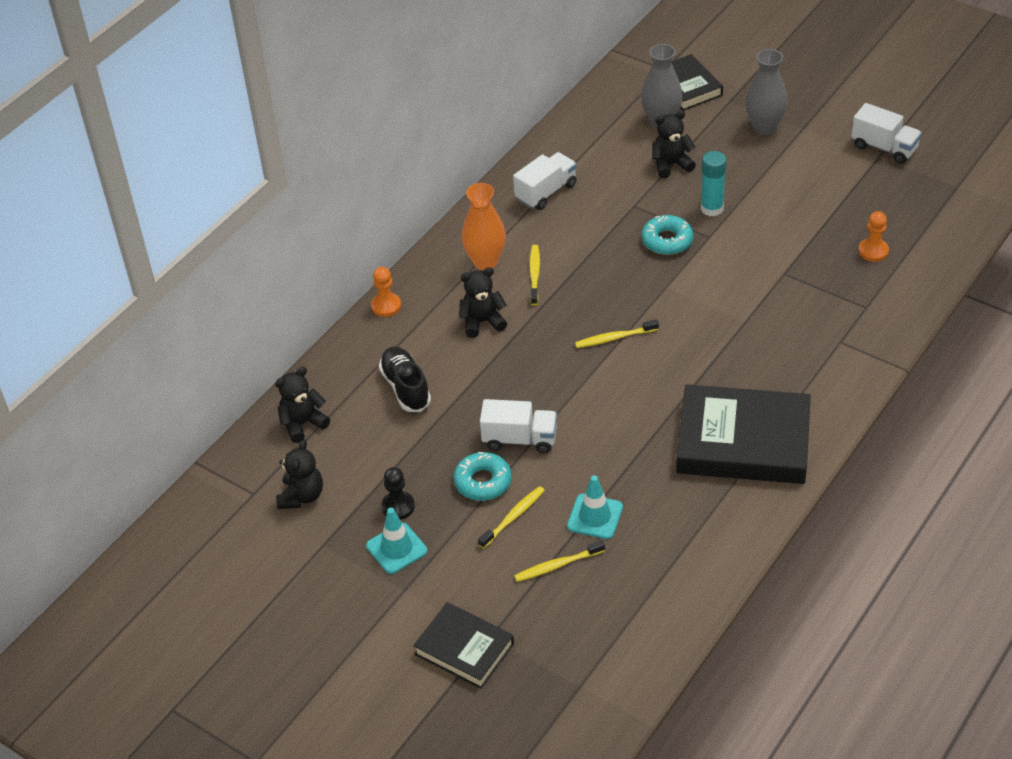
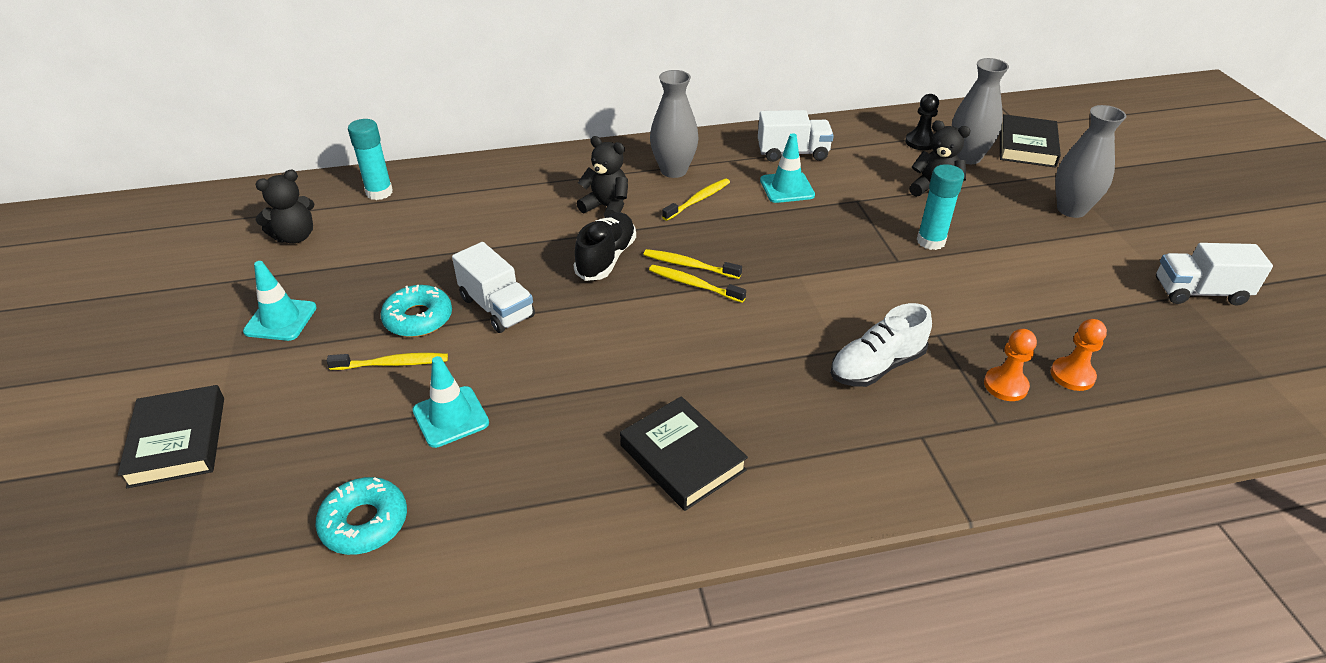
camera: 40 degrees right, 5 degrees down
black teddy bear [275,367,330,443] -> turquoise glue stick [348,119,393,200]
orange pawn [371,267,401,317] -> orange pawn moved to [984,329,1037,401]
black shoe [379,346,431,412] -> black shoe moved to [574,212,636,281]
black pawn [381,467,415,520] -> black pawn moved to [905,94,939,150]
orange vase [462,183,506,270] -> grey vase [650,70,699,178]
yellow toothbrush [514,540,605,582] -> yellow toothbrush moved to [644,249,742,279]
turquoise donut [642,215,693,255] -> turquoise donut moved to [315,477,407,555]
black book [676,384,811,484] -> black book [620,396,748,511], size x0.58
white truck [851,103,922,164] -> white truck turned 105 degrees clockwise [1156,243,1273,306]
none -> turquoise traffic cone [760,133,815,203]
none -> white shoe [830,303,932,387]

